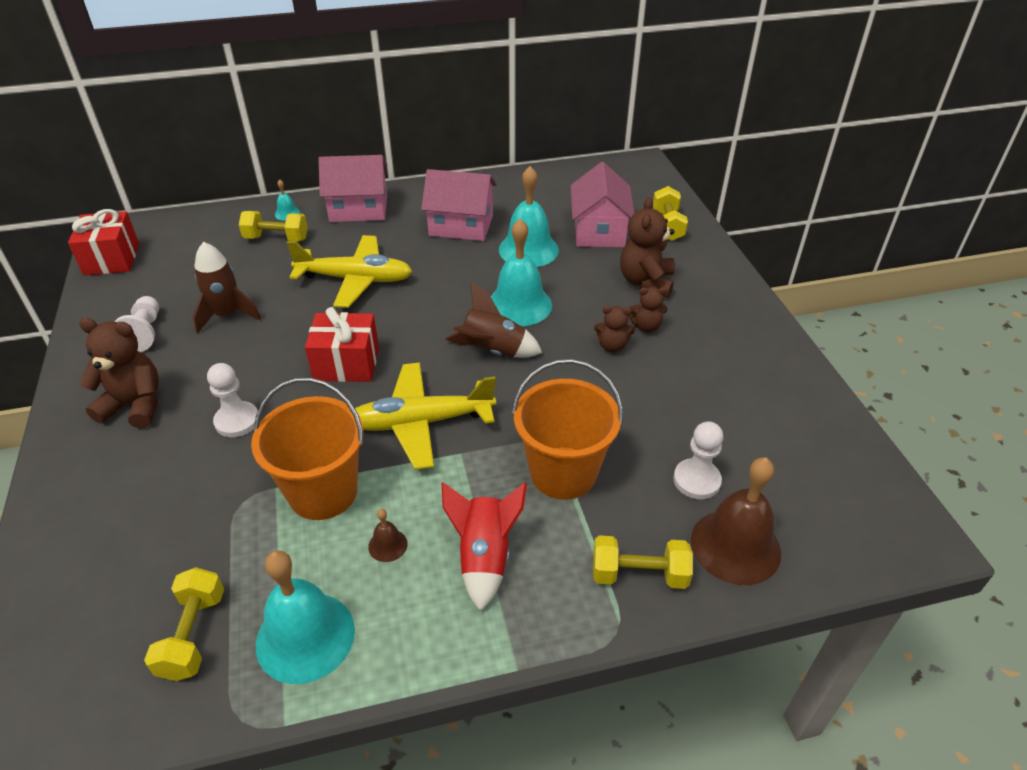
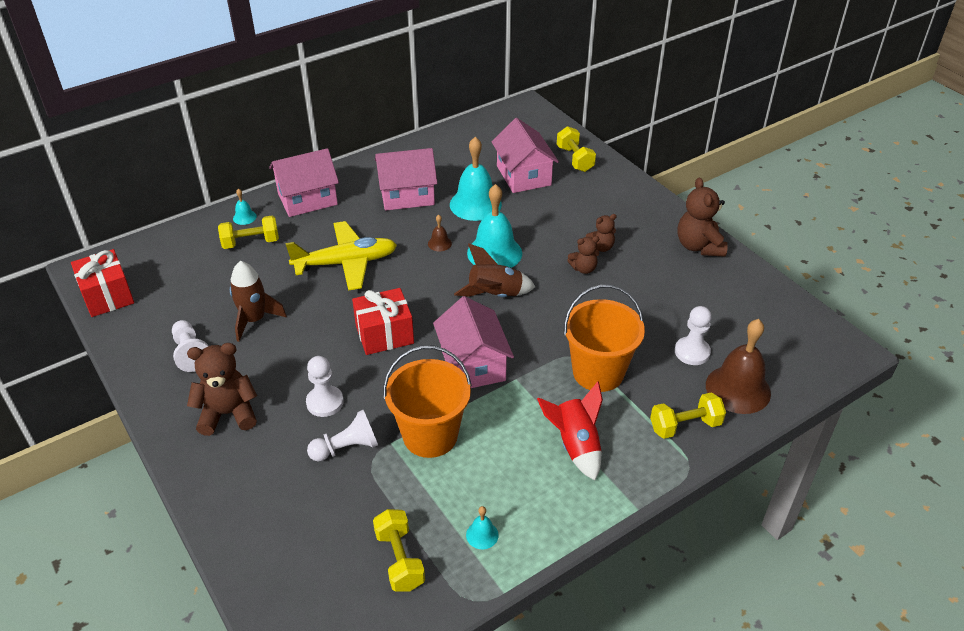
camera: 20 degrees left, 0 degrees up
turquoise bell [256,550,355,684] -> turquoise bell [466,506,499,549], size x0.44
yellow plane [355,362,496,470] -> pink house [433,296,514,388]
brown bell [368,509,408,562] -> brown bell moved to [428,215,452,251]
brown teddy bear [620,197,675,298] -> brown teddy bear moved to [677,177,728,257]
none -> white pawn [307,410,378,461]

